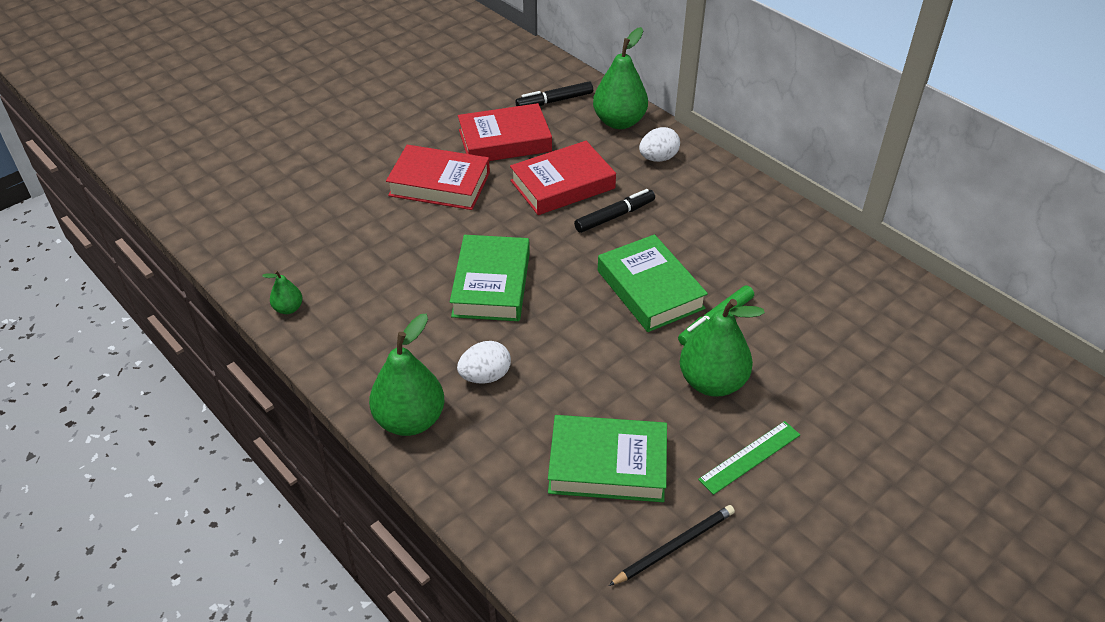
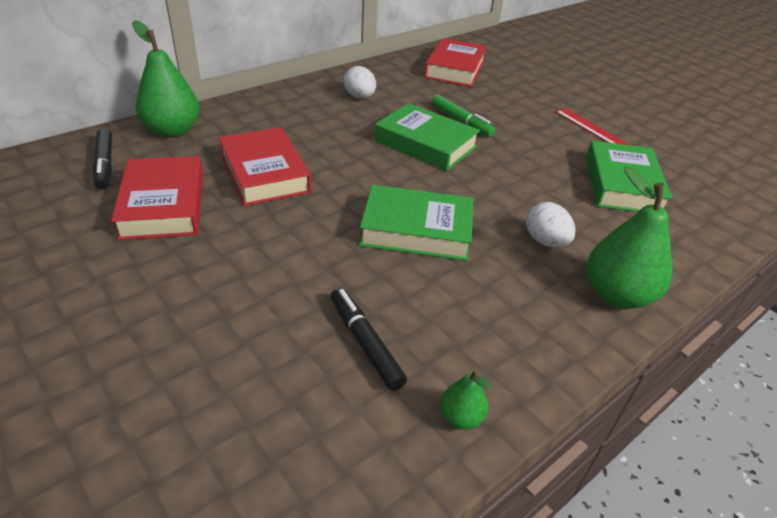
camera: 90 degrees left, 5 degrees down
red book [386,145,490,210] -> red book moved to [424,38,487,87]
black marker [574,189,655,233] -> black marker moved to [331,288,407,391]
green book [598,234,708,332] -> green book turned 60 degrees clockwise [374,103,480,171]
black pencil [608,505,735,586] -> none
white egg [639,127,680,162] -> white egg moved to [344,66,376,98]
green pear [680,299,765,397] -> none
green ruler [698,421,800,495] -> red ruler [555,108,630,145]

